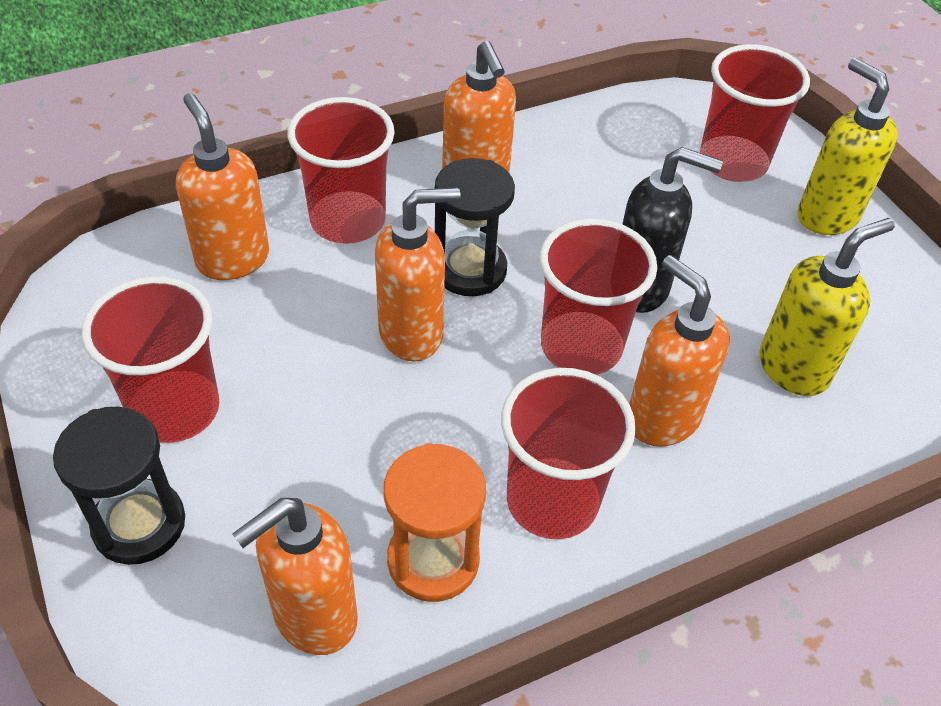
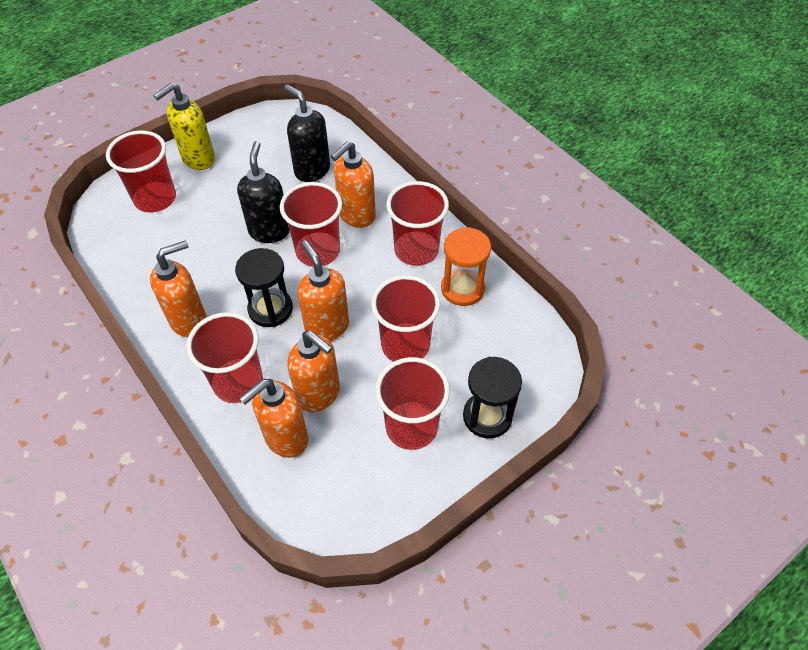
camera: 100 degrees left, 5 degrees up
orange soap dispenser [232,498,358,655] -> orange soap dispenser moved to [287,331,340,412]
yellow soap dispenser [759,218,895,396] -> black soap dispenser [284,85,330,182]
none -> red cup [371,275,440,362]

